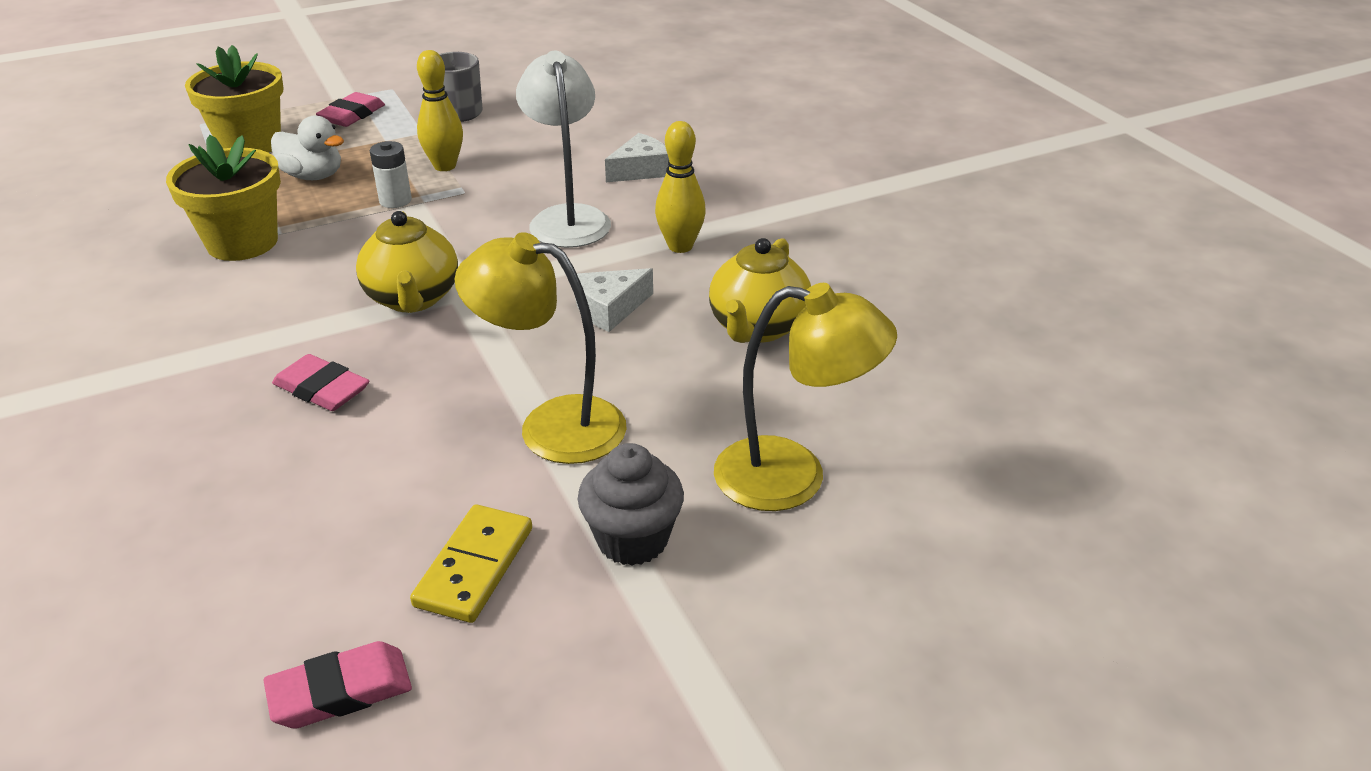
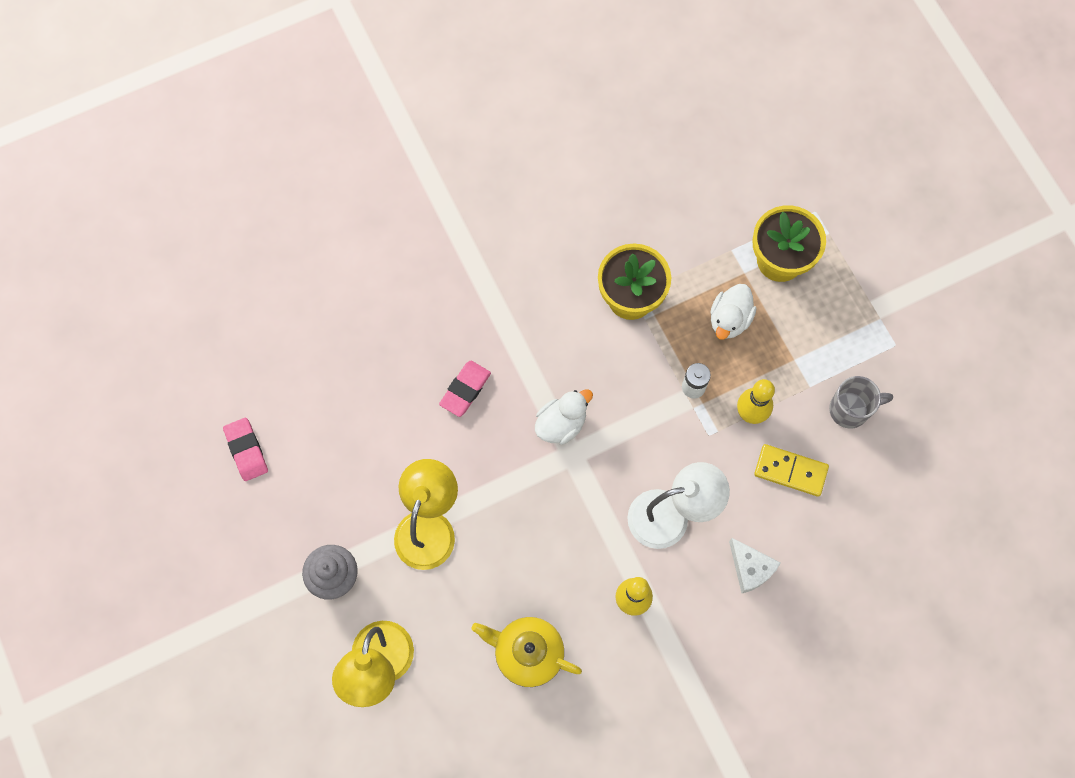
camera: 90 degrees right, 35 degrees up
pink eraser [316,92,385,127] -> none
yellow teapot [356,211,458,313] -> white duck [535,389,593,445]
yellow domino [410,504,532,623] -> yellow domino moved to [754,444,829,497]
white cheese [575,268,653,332] -> none

